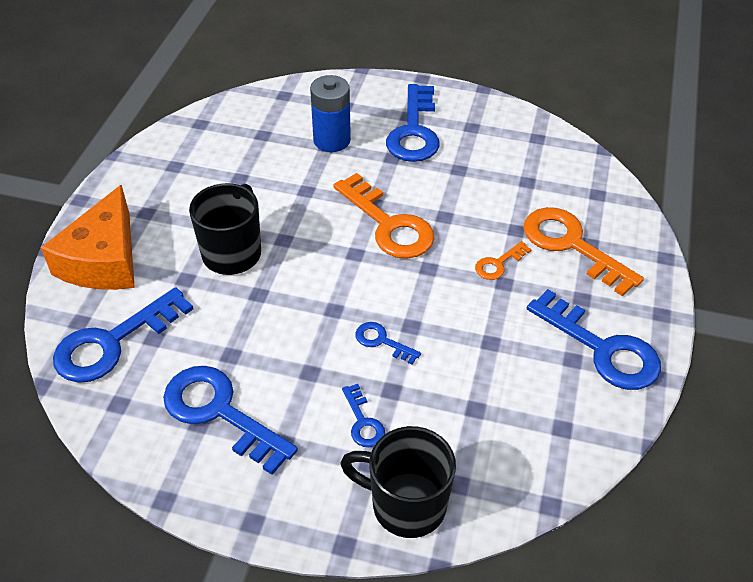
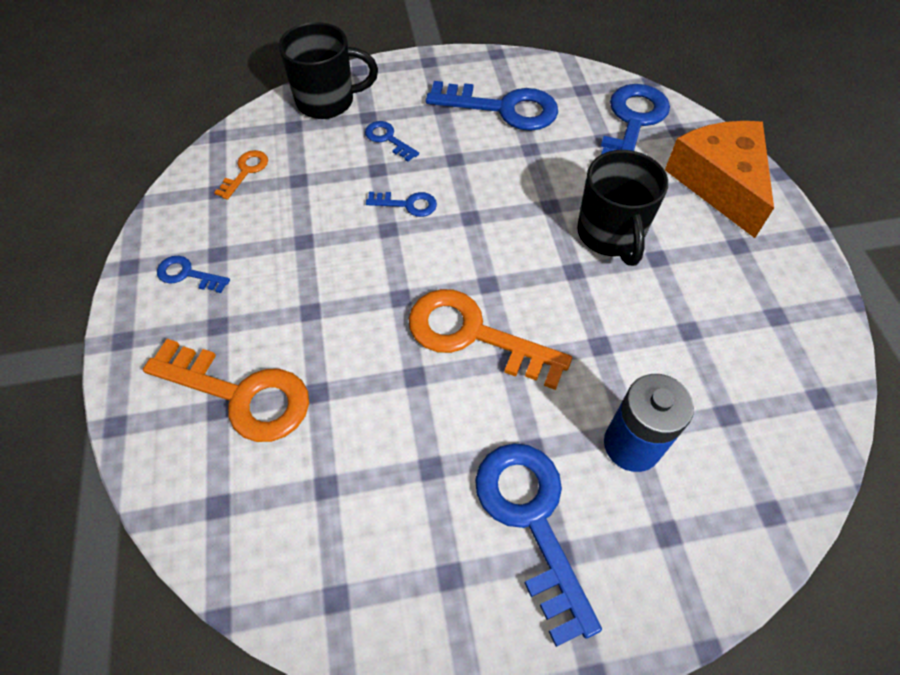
camera: 155 degrees right, 10 degrees up
orange key [475,241,532,280] -> orange key moved to [214,150,268,200]
blue key [527,289,661,390] -> blue key [157,256,230,293], size x0.48

